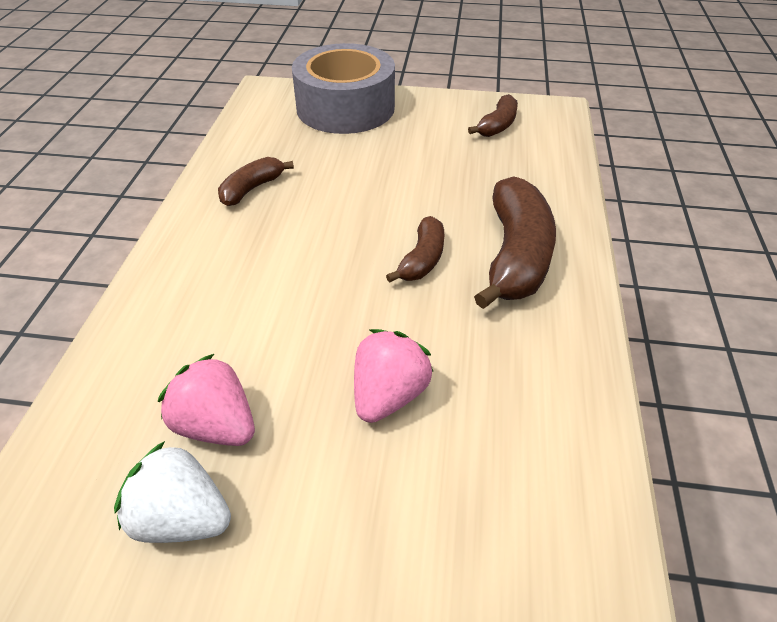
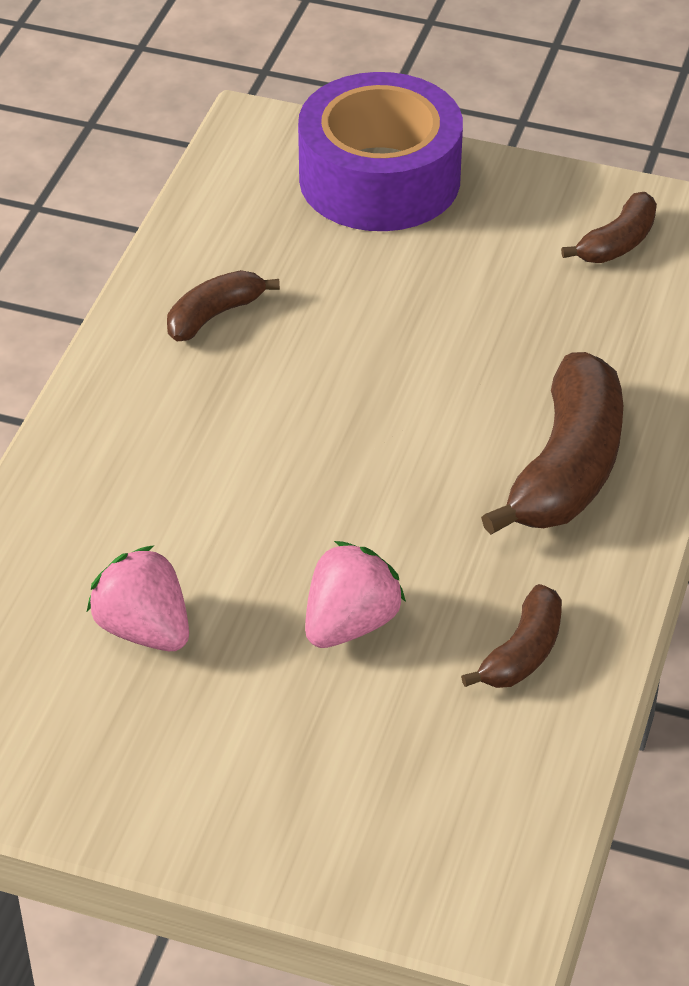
camera: 10 degrees right, 0 degrees up
white strawberry [114,441,231,543] -> none
grey tape [292,43,395,134] -> purple tape [298,72,463,231]
brown banana [386,216,444,283] -> brown banana moved to [461,584,562,688]

